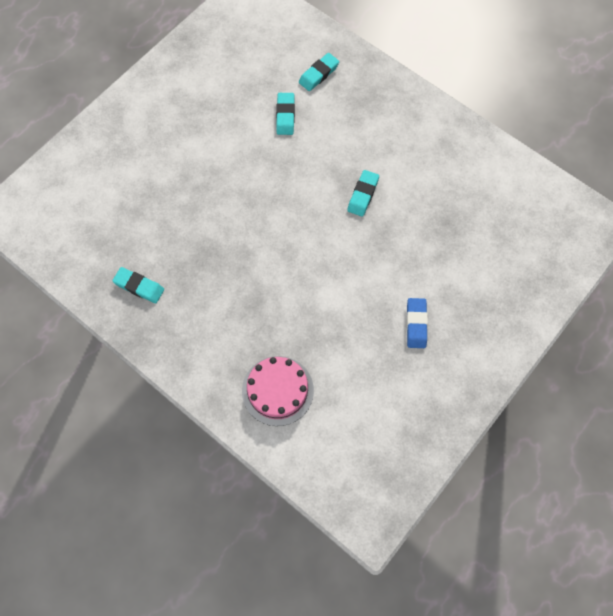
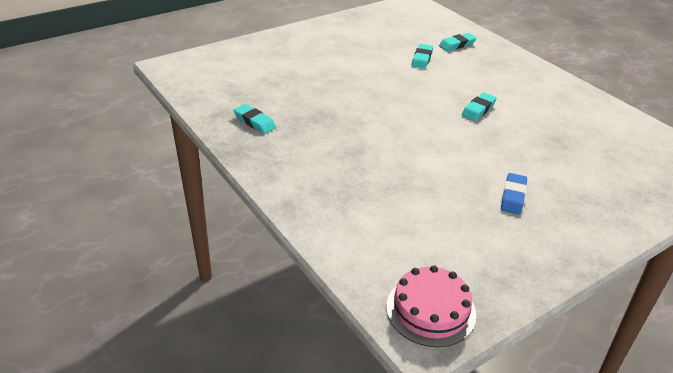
camera: 15 degrees right, 30 degrees down
pink cake [242,356,314,426] -> pink cake moved to [386,265,477,347]

